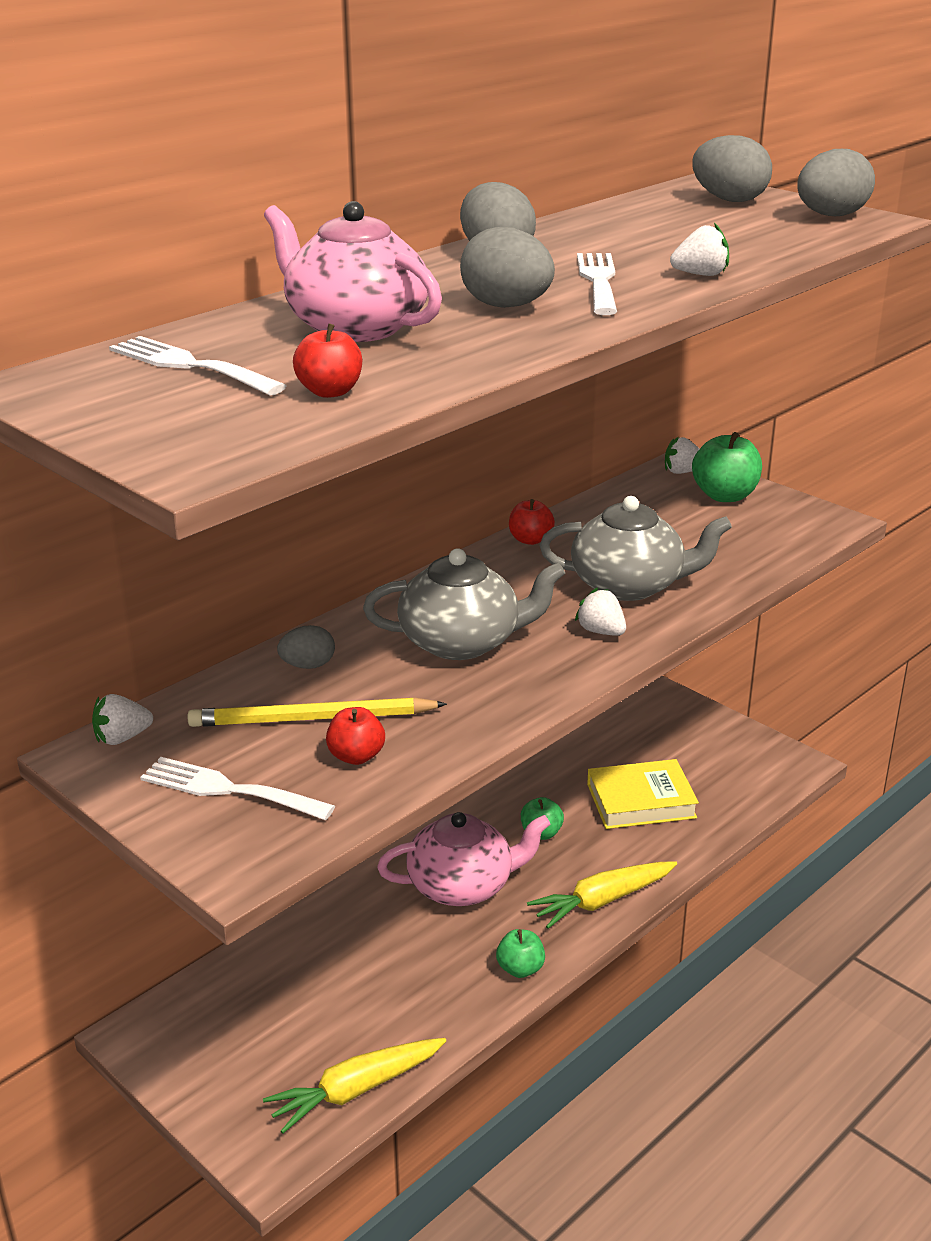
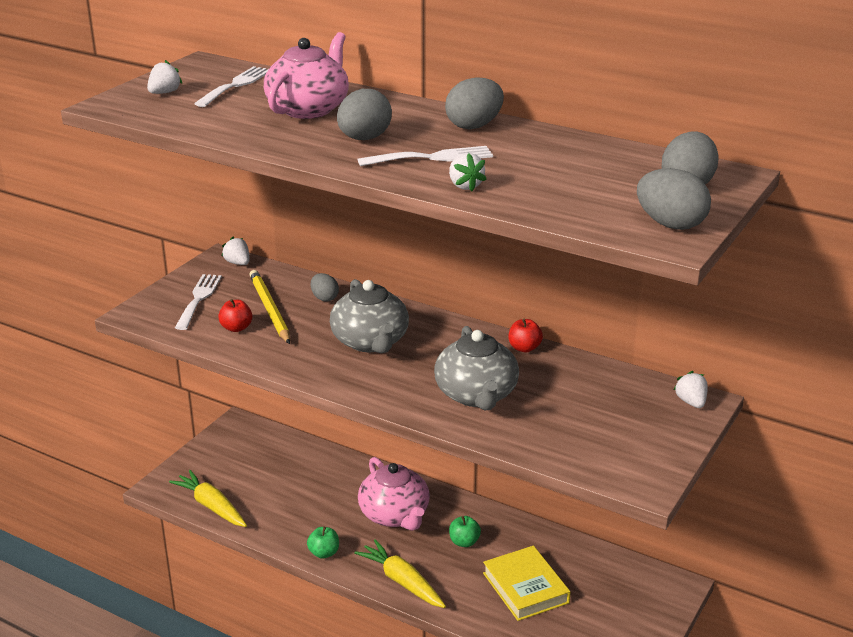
camera: 75 degrees right, 0 degrees up
red apple [293,323,362,398] -> none
white strawberry [575,588,626,636] -> white strawberry moved to [147,60,183,94]
green apple [692,432,762,502] -> none

